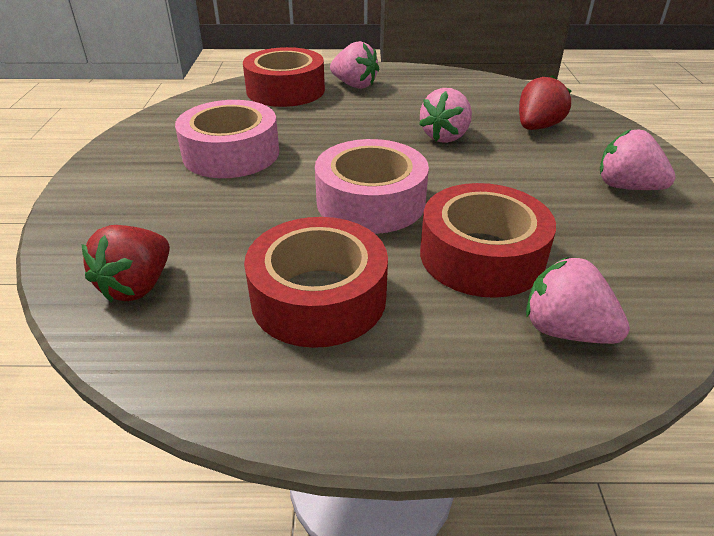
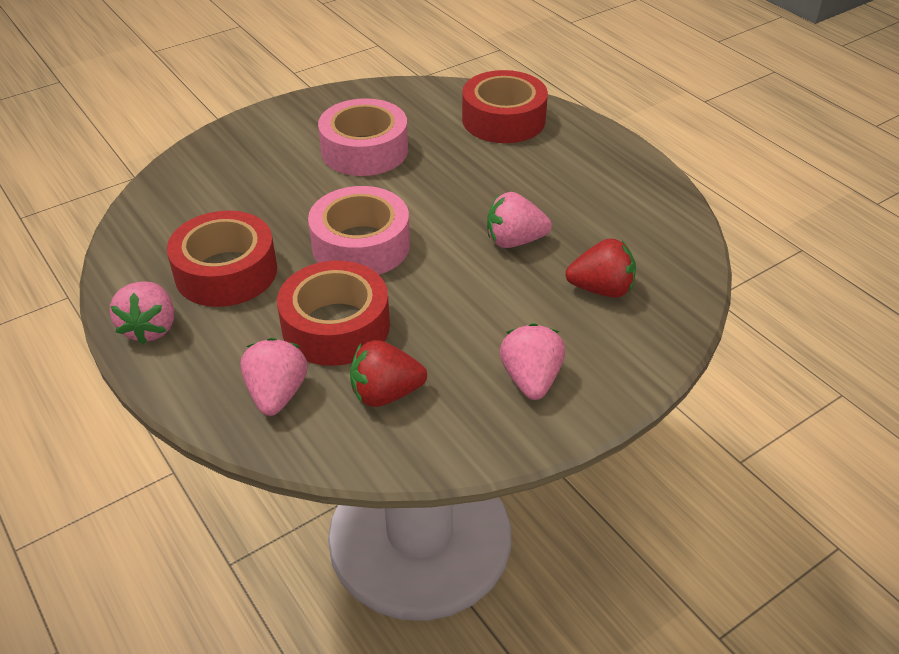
camera: 55 degrees right, 5 degrees up
red strawberry [82,225,170,302] -> red strawberry moved to [350,340,427,407]
pink strawberry [330,41,379,89] -> pink strawberry moved to [110,281,174,344]

